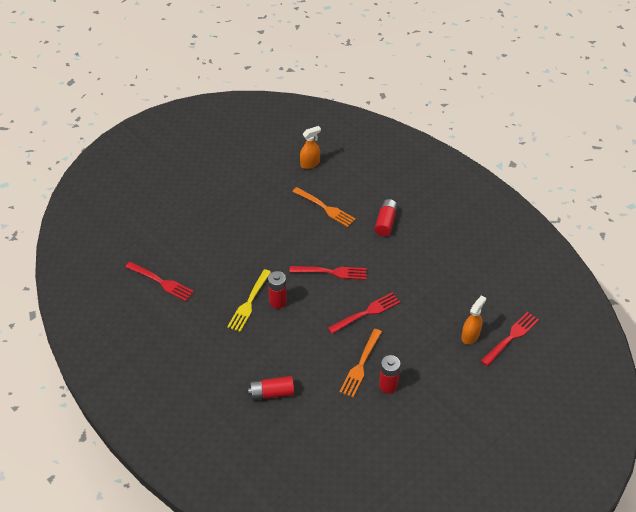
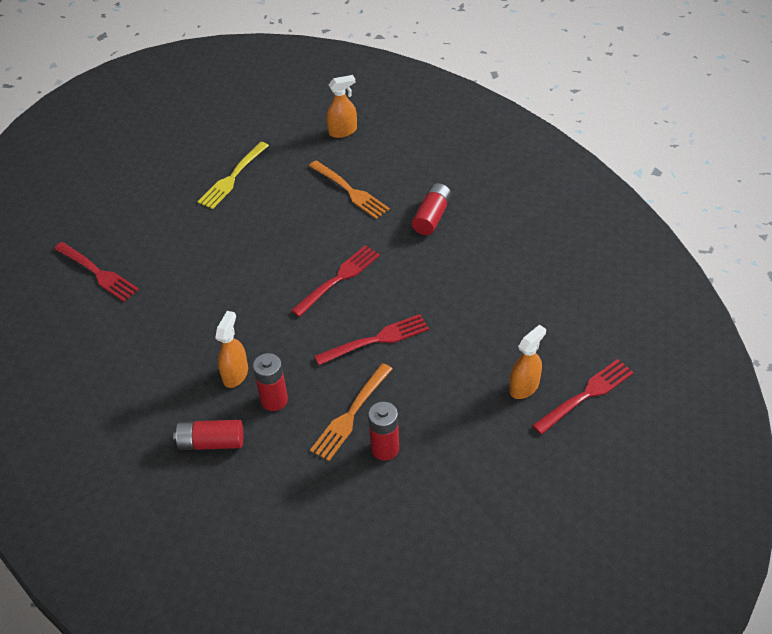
camera: 10 degrees right, 0 degrees up
yellow fork [227,269,271,332] -> yellow fork moved to [198,142,269,209]
red battery [268,271,287,309] -> red battery moved to [253,353,288,411]
red fork [289,266,367,280] -> red fork turned 60 degrees counterclockwise [291,245,380,317]
none -> orange spray bottle [215,311,248,388]

